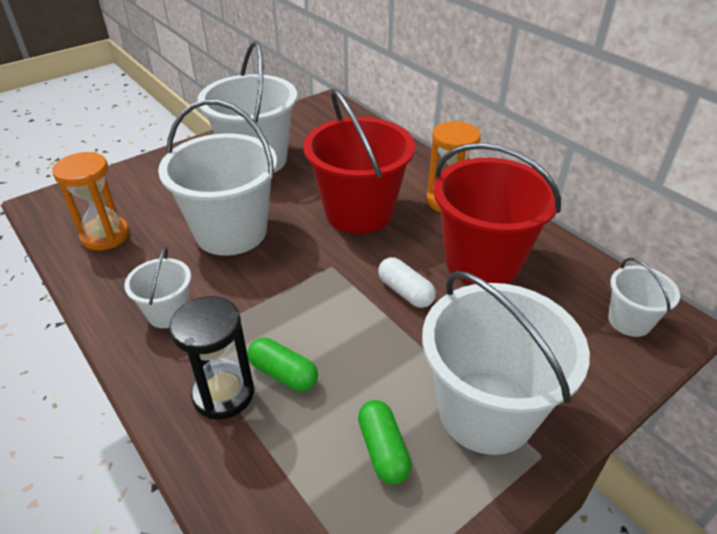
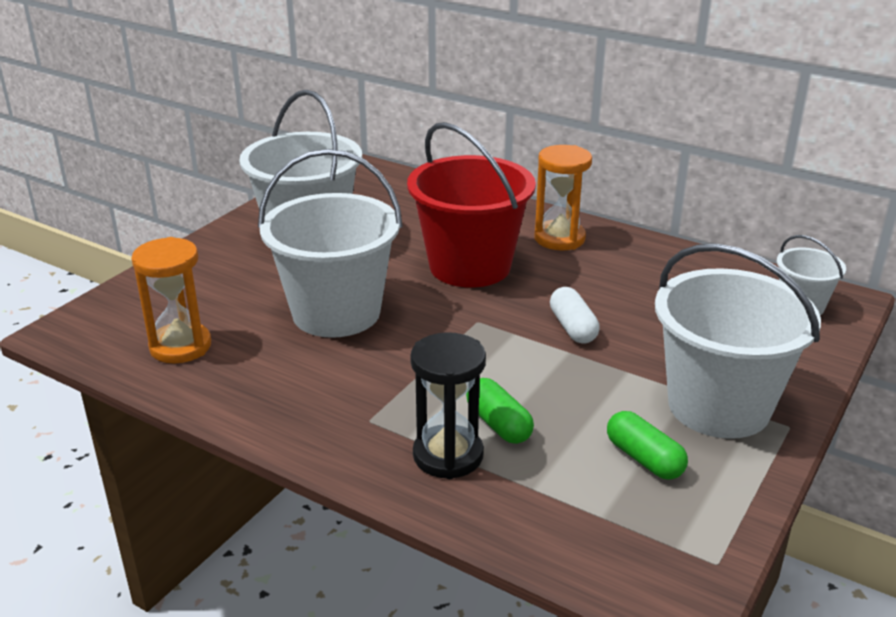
camera: 20 degrees left, 10 degrees down
white bucket [124,247,191,328] -> none
green capsule [247,338,318,392] -> green capsule turned 45 degrees clockwise [466,378,534,444]
white capsule [378,257,436,308] -> white capsule turned 45 degrees clockwise [550,287,600,343]
red bucket [433,143,561,285] -> none

